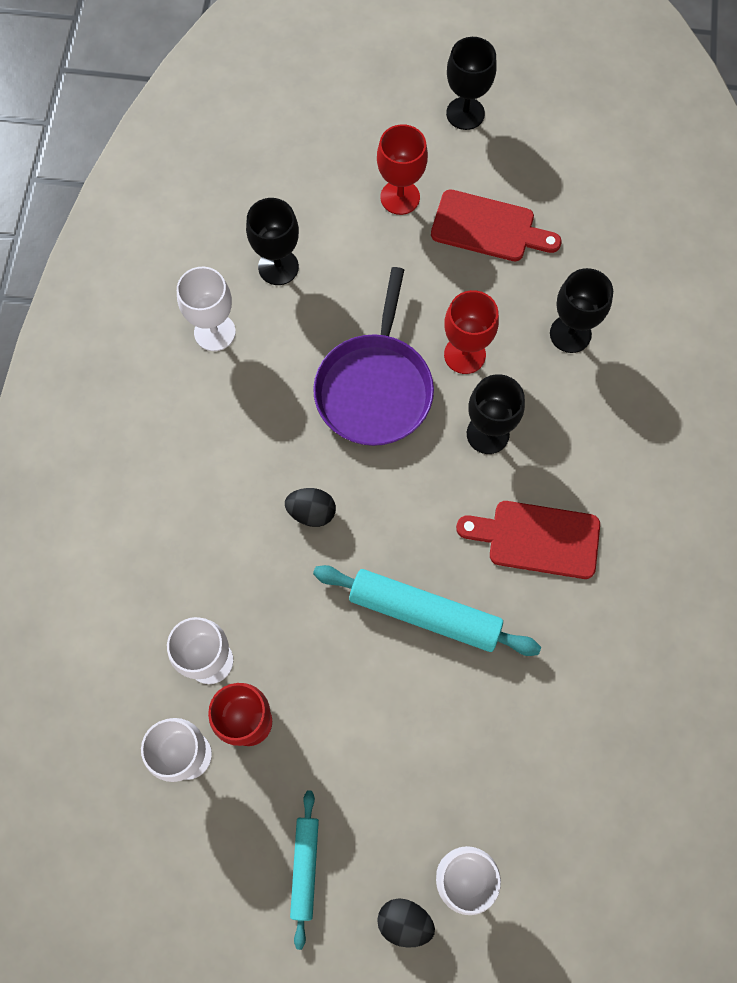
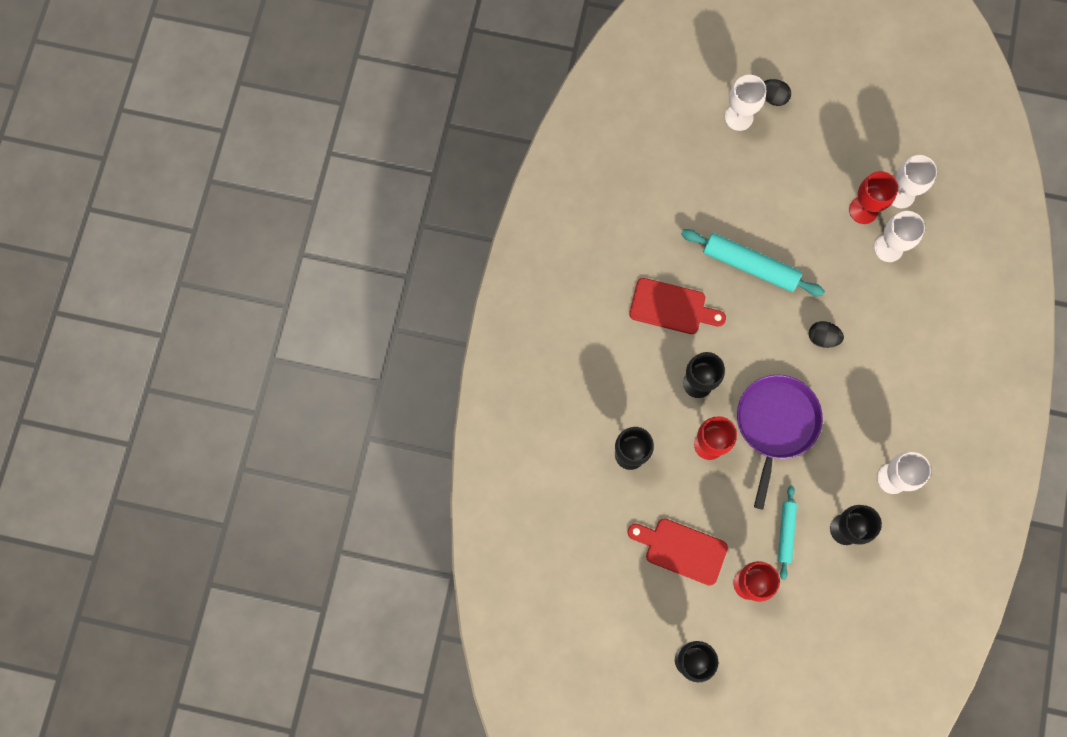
camera: 175 degrees left, 5 degrees up
turquoise rolling pin [290,790,319,950] -> turquoise rolling pin moved to [778,486,797,580]

